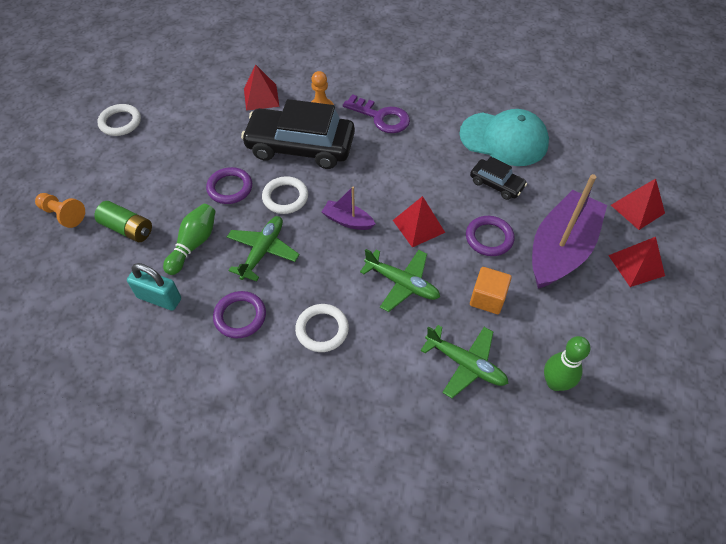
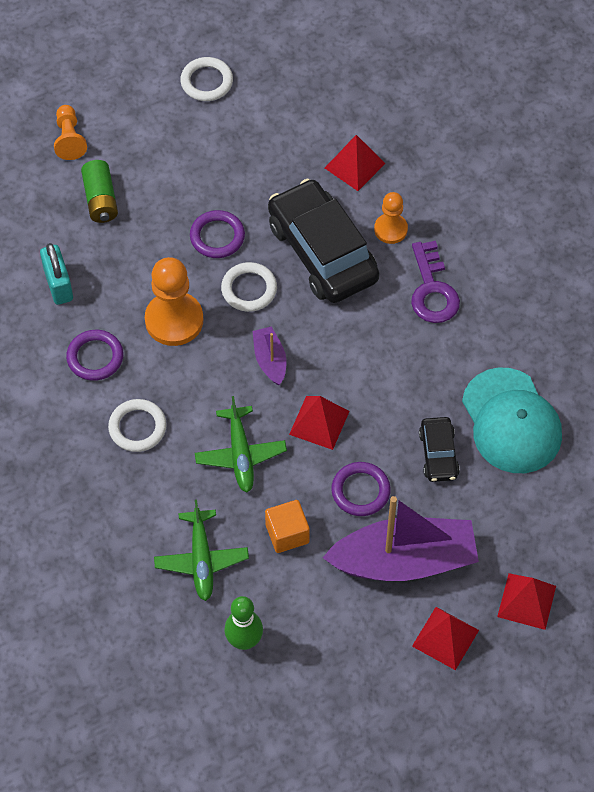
camera: 50 degrees right, 5 degrees up
green bowling pin [163,204,215,275] -> none
green plane [227,216,299,282] -> orange pawn [145,257,203,346]

